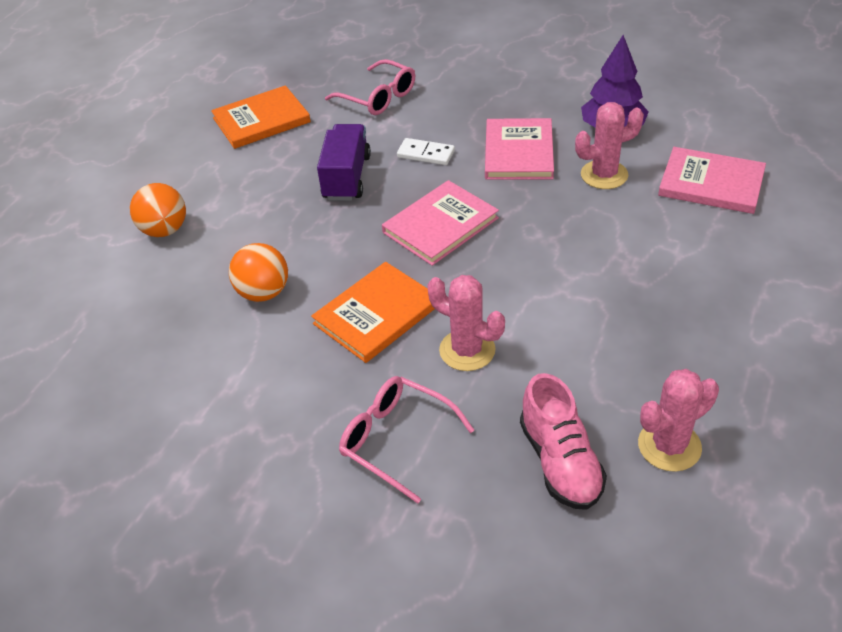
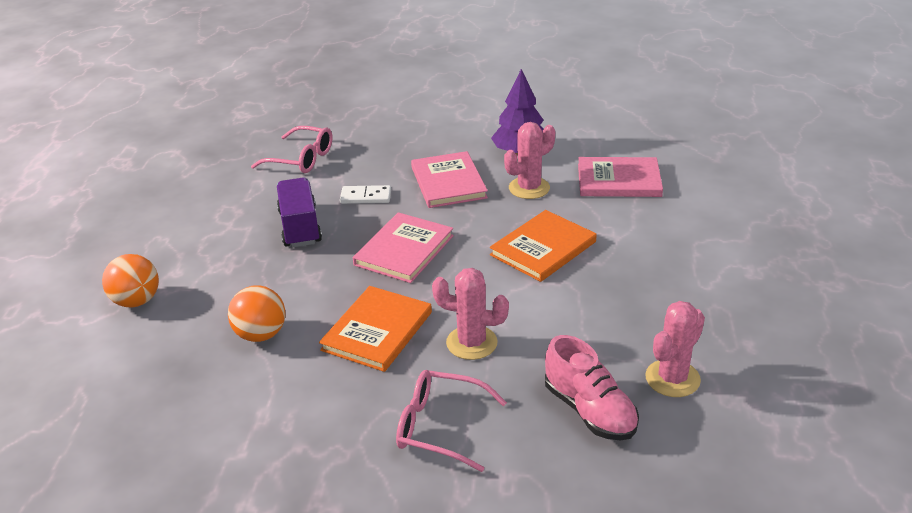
camera: 20 degrees left, 10 degrees down
orange book [211,85,311,149] -> orange book moved to [490,210,597,282]

